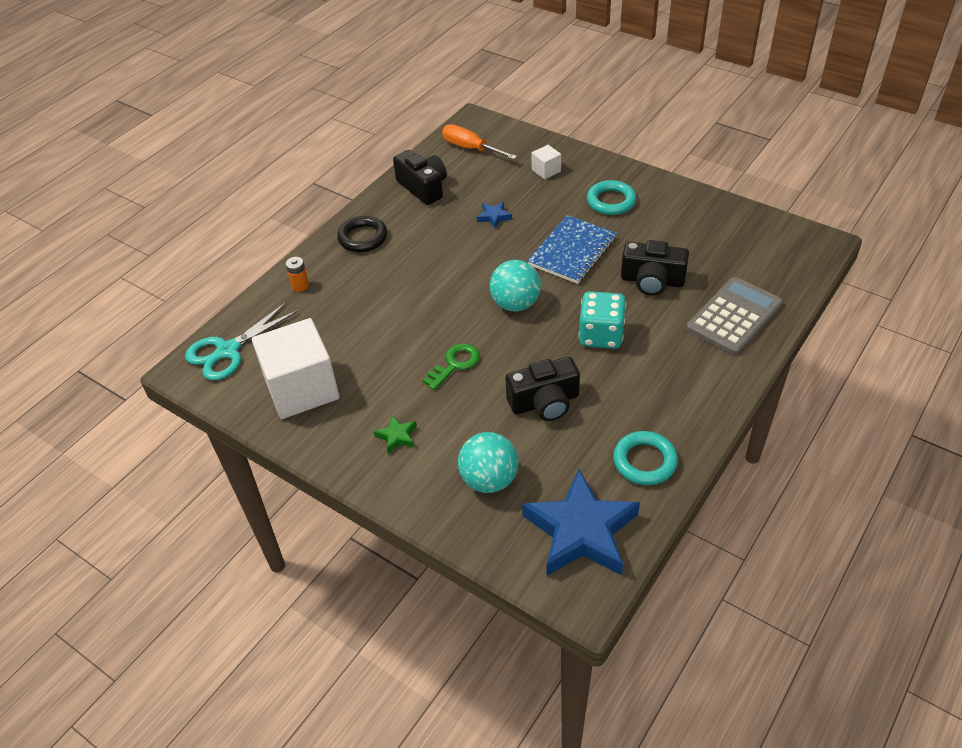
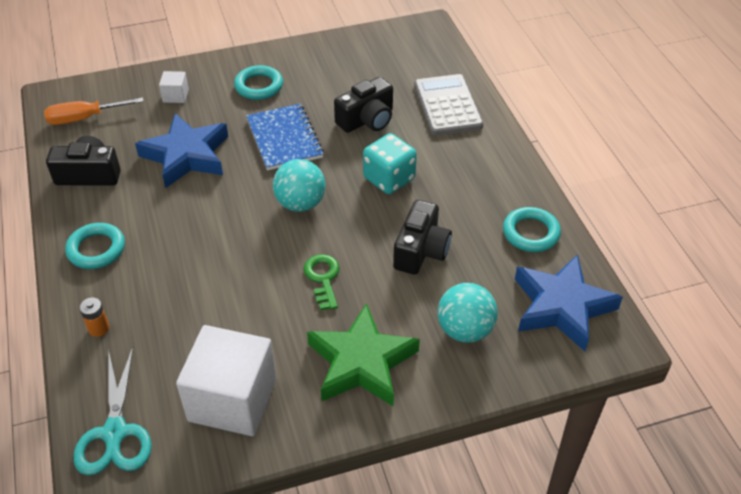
camera: 55 degrees left, 0 degrees up
black ring [337,216,387,252] -> turquoise ring [65,223,125,269]
green star [374,415,417,454] -> green star [307,303,420,406], size x2.45
blue star [477,202,512,229] -> blue star [135,113,228,188], size x2.45

